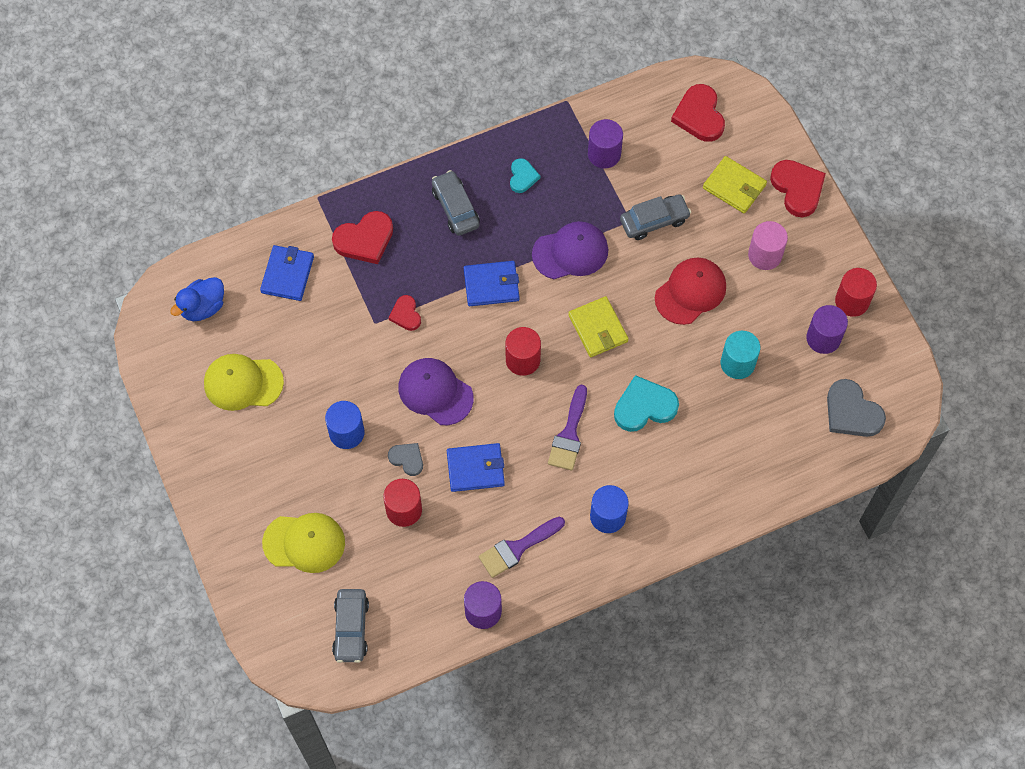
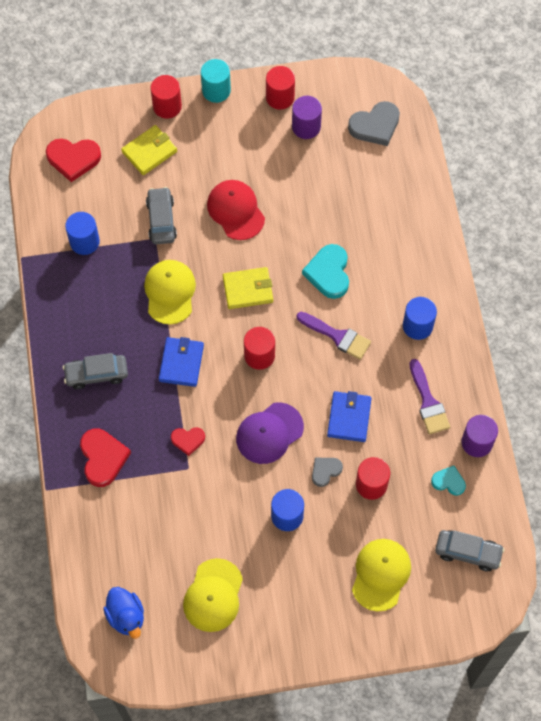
camera: 75 degrees left, 0 degrees up
blue wallet [260,245,314,301] -> none
turquoise heart [510,158,540,193] -> turquoise heart moved to [431,466,466,496]
purple cap [532,221,608,279] -> yellow cap [144,260,196,325]
purple cylinder [588,119,623,168] -> blue cylinder [65,212,100,255]
turquoise cylinder [721,331,760,379] -> turquoise cylinder moved to [201,59,231,103]
pink cylinder [748,221,788,270] -> none
red heart [770,160,826,217] -> red cylinder [150,75,182,119]

